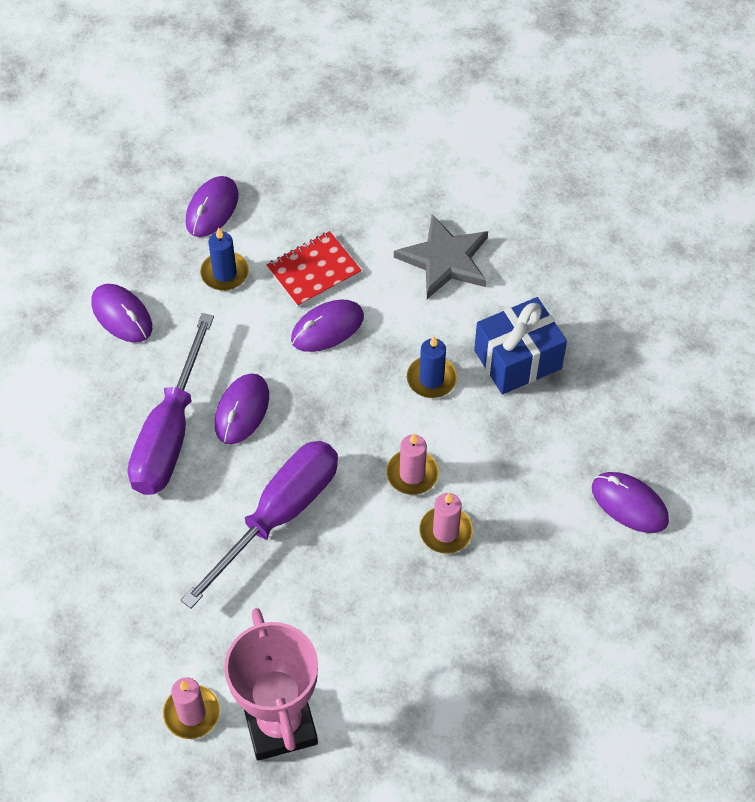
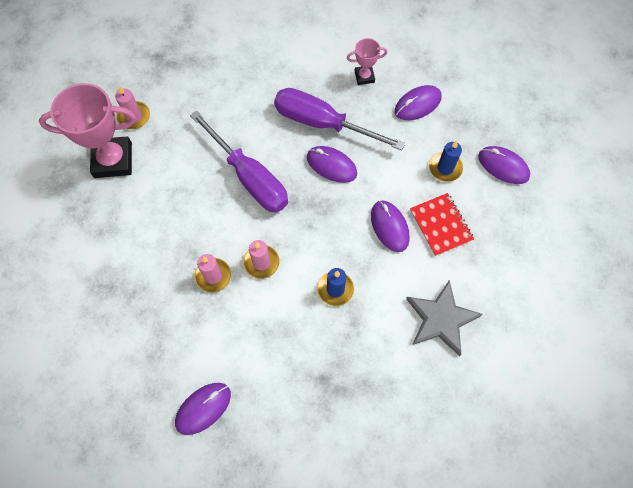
camera: 100 degrees right, 10 degrees up
blue gift [474,297,567,394] -> none
none -> pink trophy [347,38,388,85]

